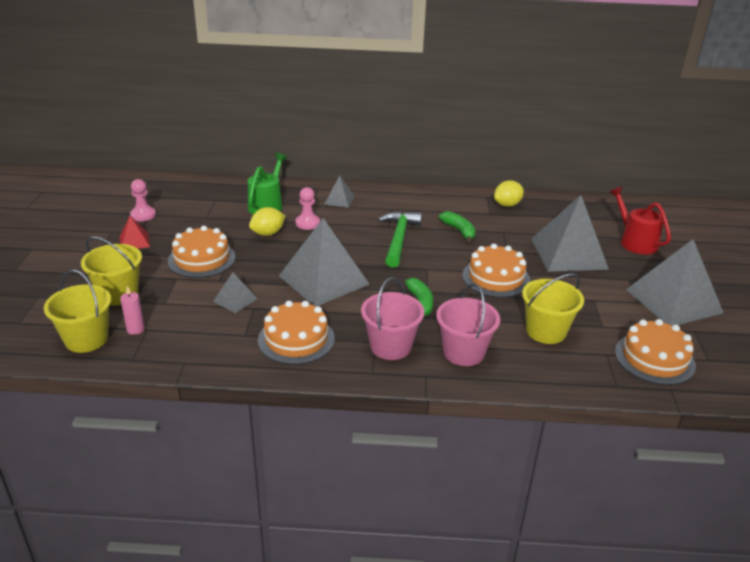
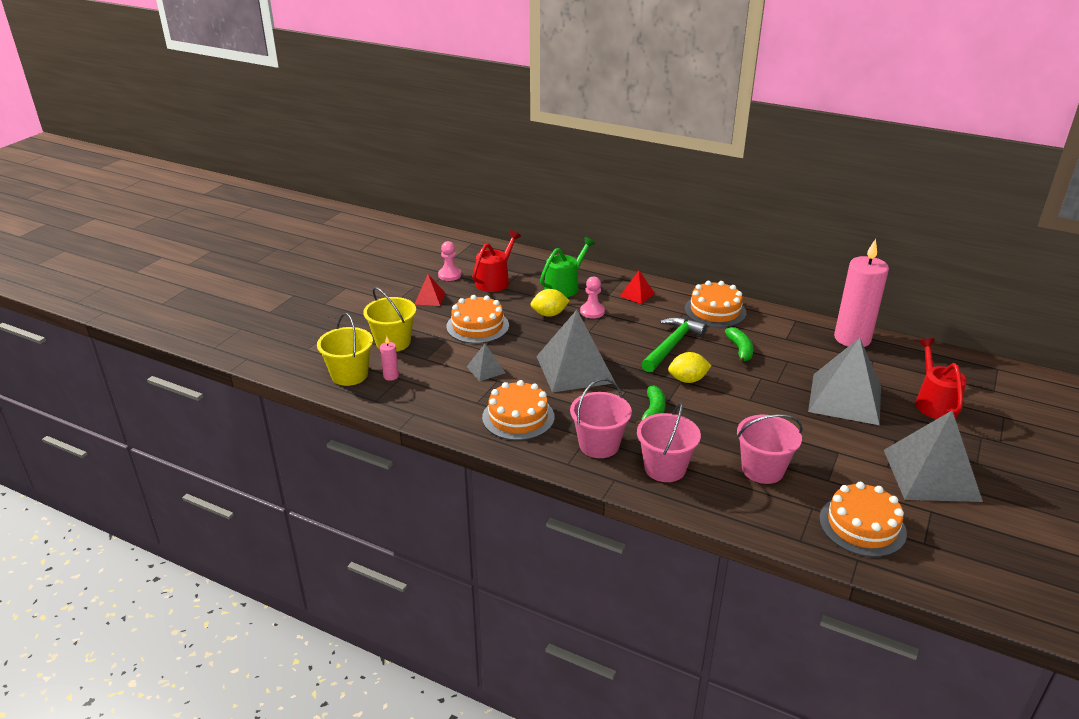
camera: 25 degrees right, 0 degrees up
grey pyramid [324,176,355,208] -> red pyramid [620,271,655,304]
orange cake [462,244,530,298] -> orange cake moved to [685,281,746,328]
yellow lemon [494,181,524,207] -> yellow lemon moved to [668,352,712,383]
yellow bucket [522,273,584,344] -> pink bucket [737,414,803,484]
none -> red watering can [472,230,521,292]
none -> pink candle [834,239,889,347]

